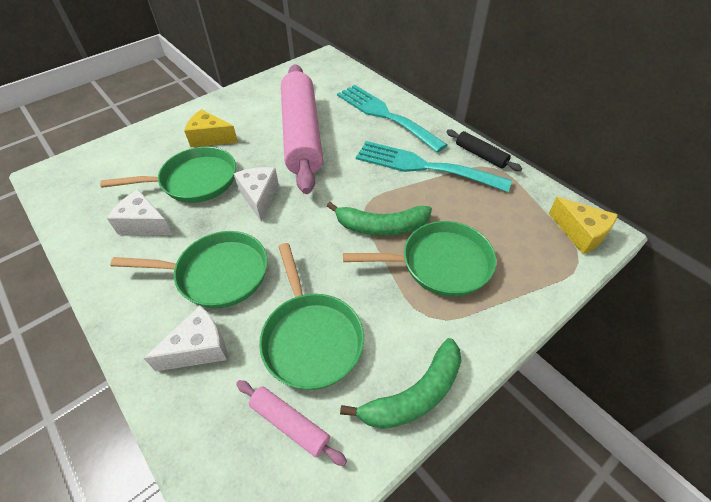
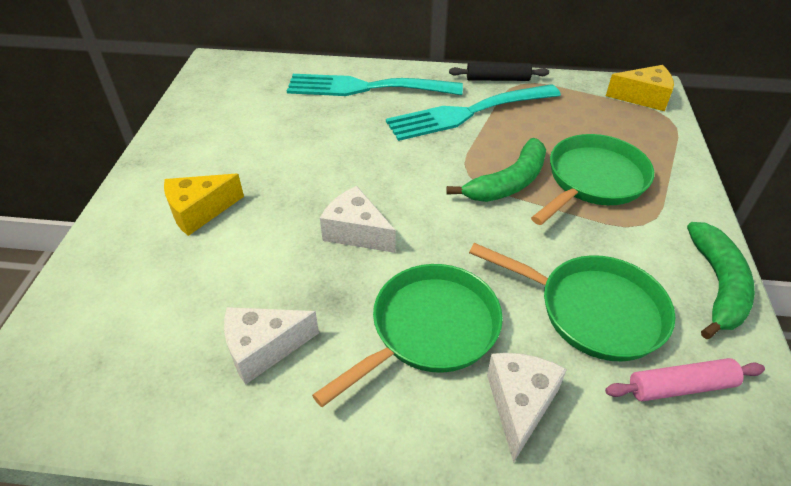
camera: 45 degrees left, 5 degrees down
green pan [100,147,236,203] -> none
pink rolling pin [281,64,323,194] -> none

